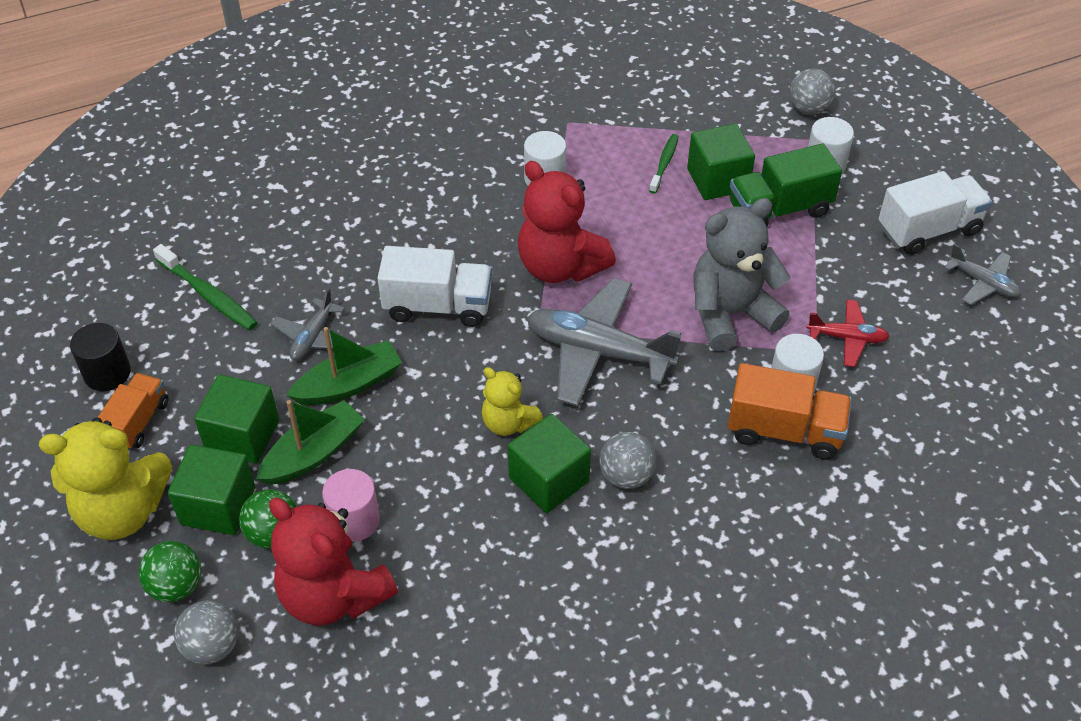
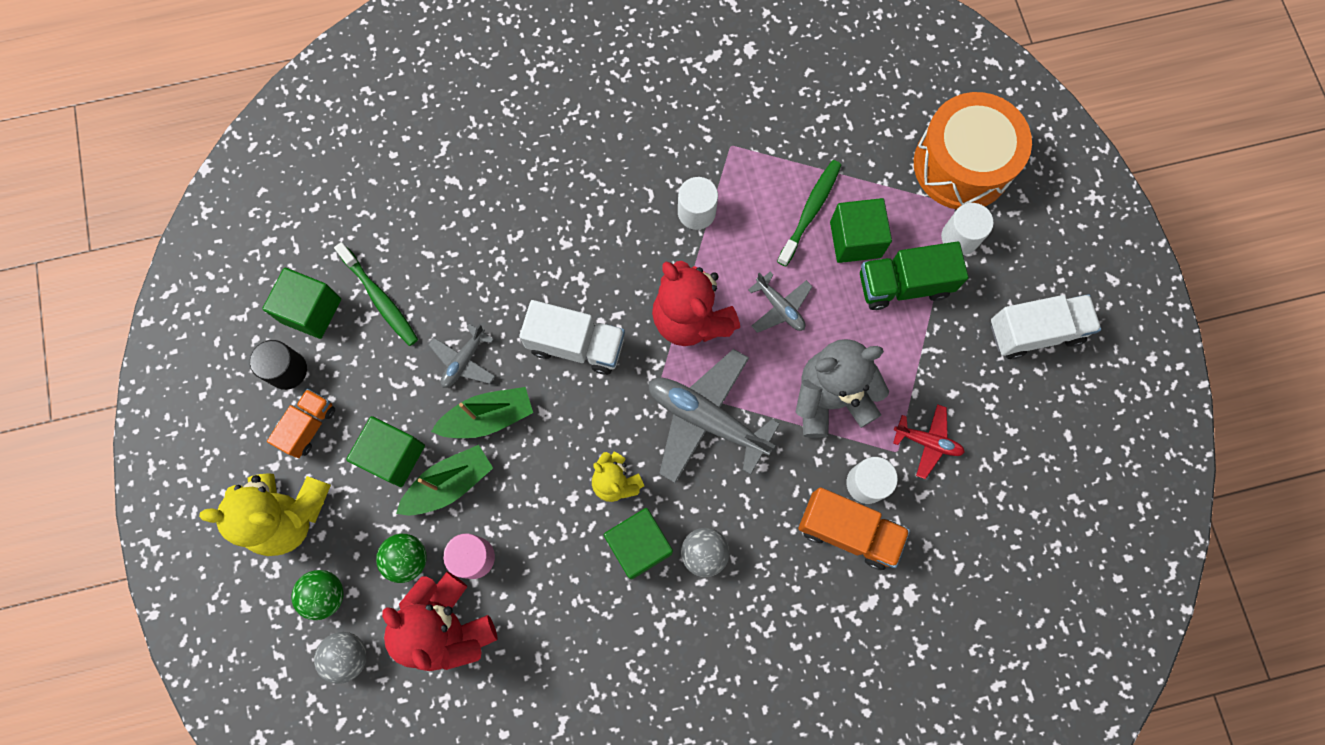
camera: 10 degrees right, 25 degrees up
green cube [168,445,255,535] -> green cube moved to [262,268,341,339]
green toothbrush [649,134,679,193] -> green toothbrush [777,160,841,267], size x1.55
grey ball [789,69,835,115] -> orange drum [914,92,1032,209]
grey plane [944,244,1021,305] -> grey plane moved to [748,272,813,333]

